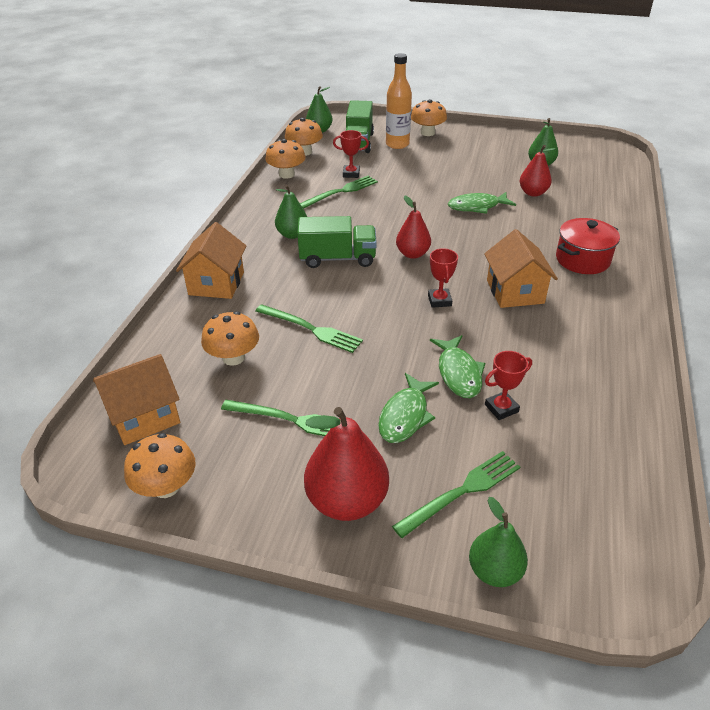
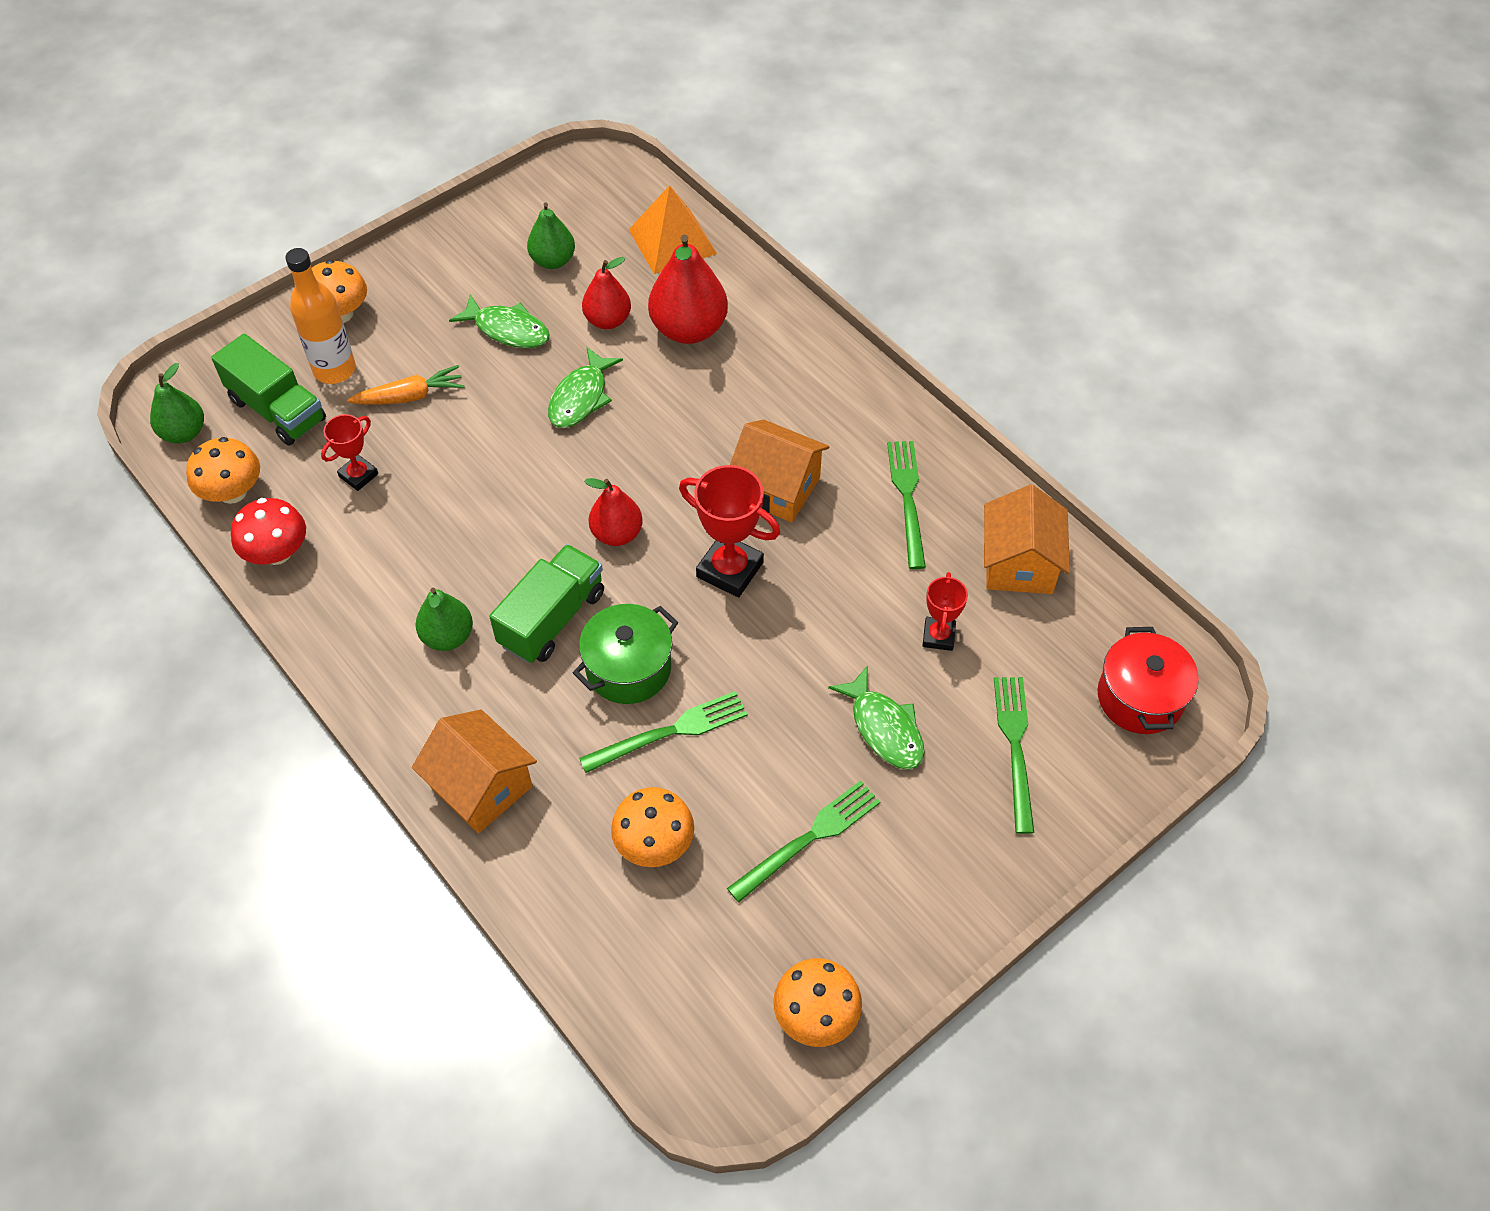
camera: 55 degrees left, 15 degrees up
orange house [93,354,180,445] -> orange house moved to [984,485,1070,594]
orange mushroom [265,139,306,179] -> red mushroom [231,498,306,565]
green fork [300,176,378,209] -> green fork moved to [887,441,926,569]
red pear [304,407,389,521] -> red pear moved to [648,235,728,344]
red trophy [428,248,458,308] -> red trophy [679,465,780,597], size x1.69
green fish [430,335,485,398] -> green fish moved to [449,294,550,348]
green pear [469,497,528,587] -> none
red pot [556,218,620,274] -> red pot moved to [1098,627,1199,734]
none -> orange carrot [347,365,465,405]
none -> green pot [573,604,679,704]
none -> orange pyramid [629,185,717,274]

